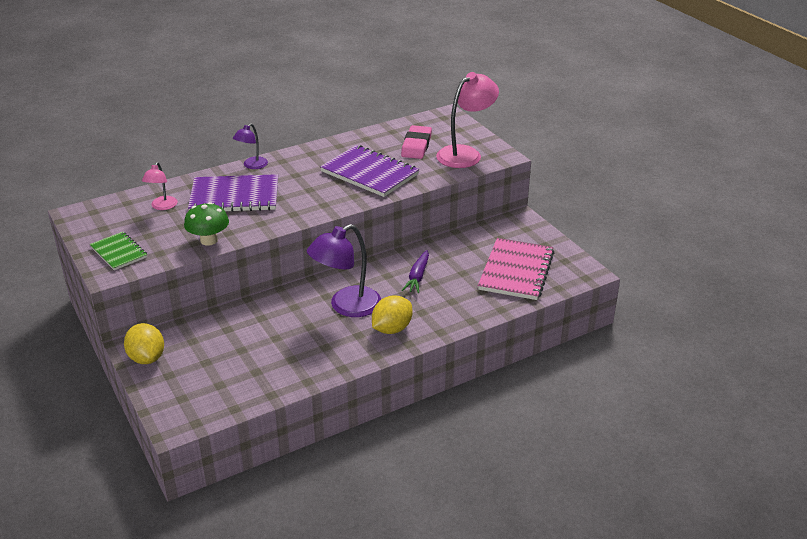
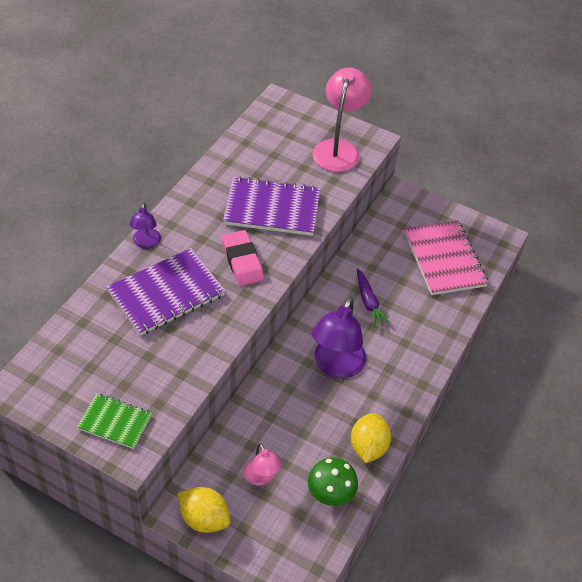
camera: 35 degrees left, 15 degrees up
pink lamp [142,162,178,210] -> pink lamp moved to [244,443,282,486]
green mushroom [184,202,229,246] -> green mushroom moved to [308,457,358,506]
yellow lemon [372,295,412,334] -> yellow lemon moved to [351,413,391,463]
pink eraser [401,125,432,159] -> pink eraser moved to [222,230,264,286]

